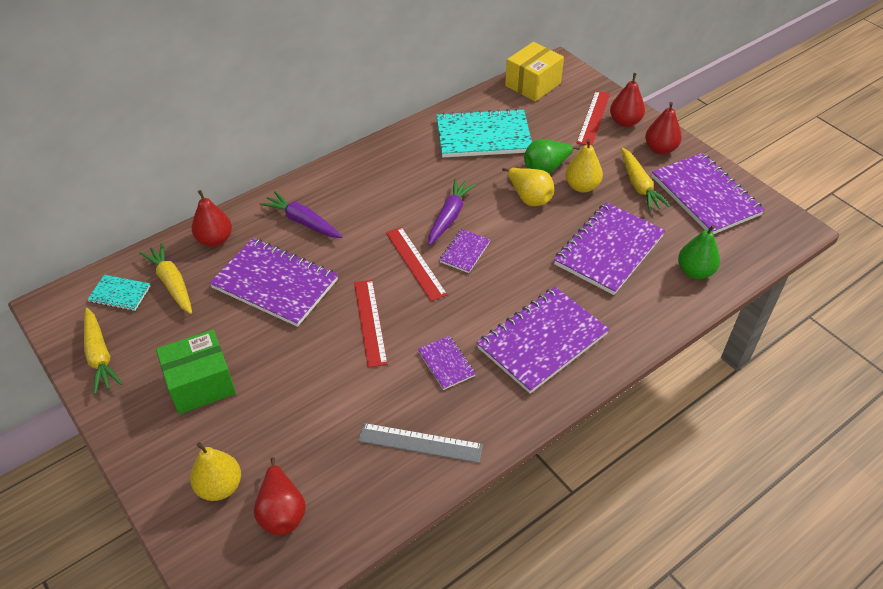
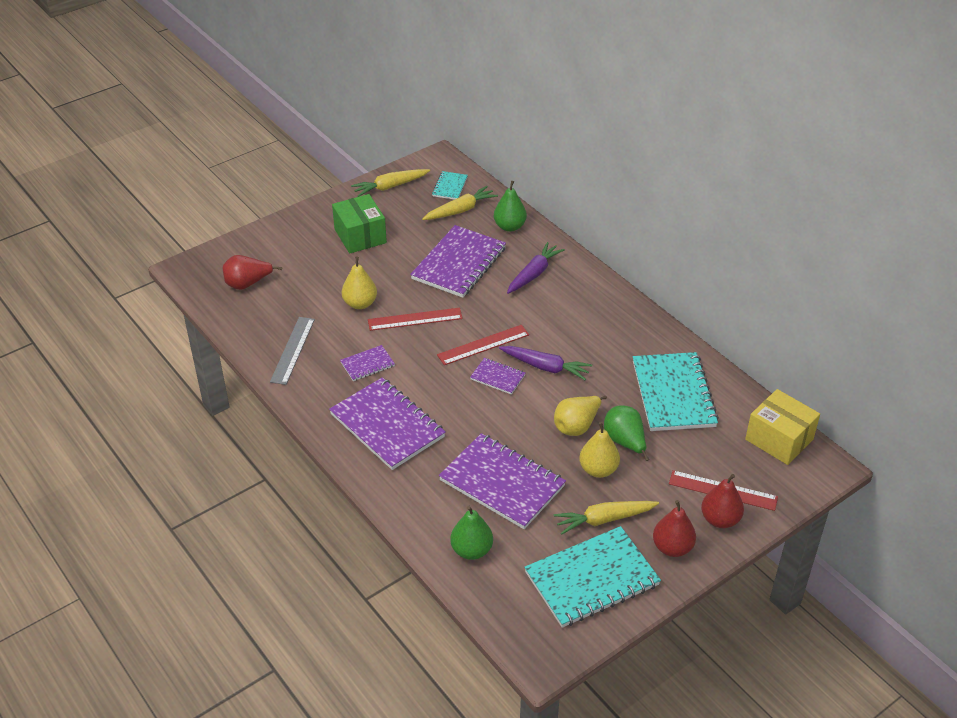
camera: 90 degrees right, 5 degrees down
yellow pear [190,442,241,501] -> yellow pear moved to [342,257,377,309]
red pear [192,190,232,247] -> green pear [494,181,527,232]
purple notebook [652,153,765,234] -> turquoise notebook [524,526,661,628]

